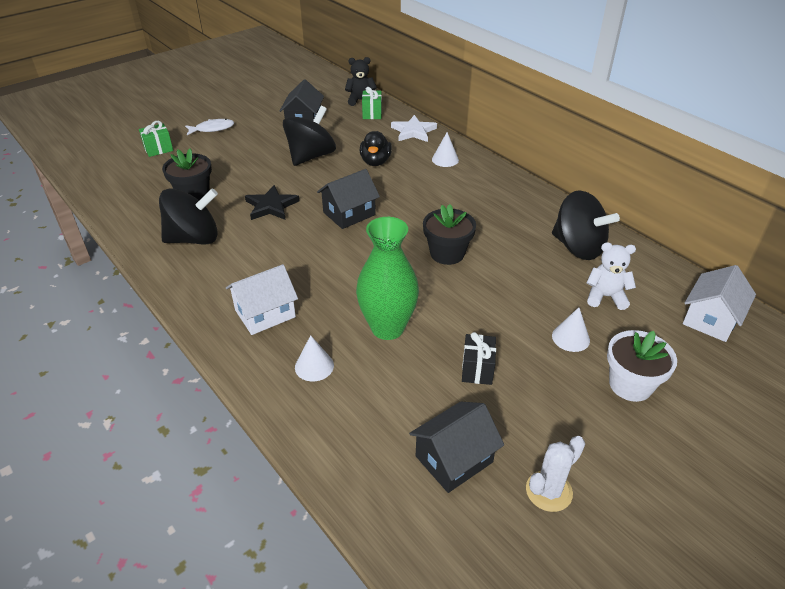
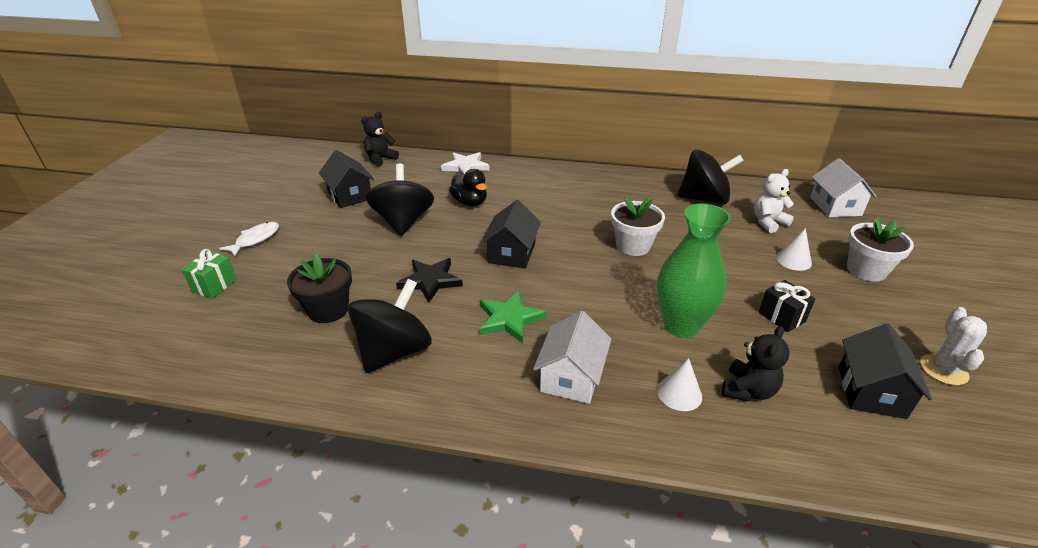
camera: 40 degrees left, 5 degrees down
green gift [362,87,382,119] -> none
black flower pot [423,204,476,265] -> white flower pot [611,197,665,256]
white cone [432,132,459,167] -> none
none -> green star [479,291,546,343]
none -> black teddy bear [722,326,789,402]

